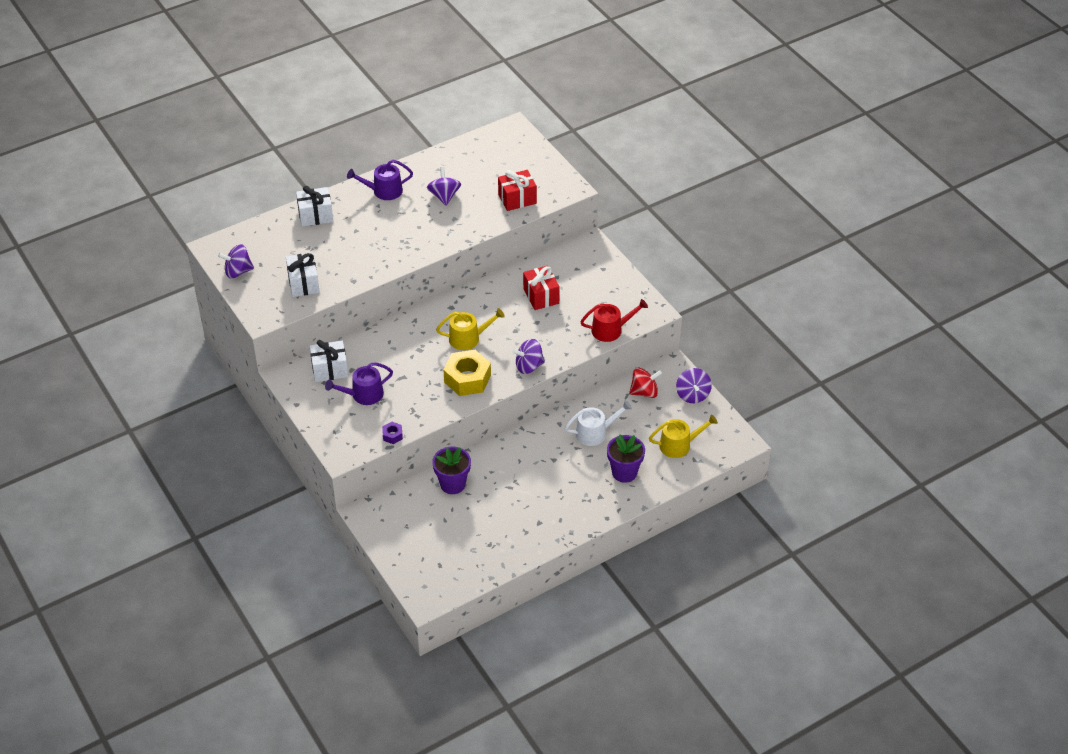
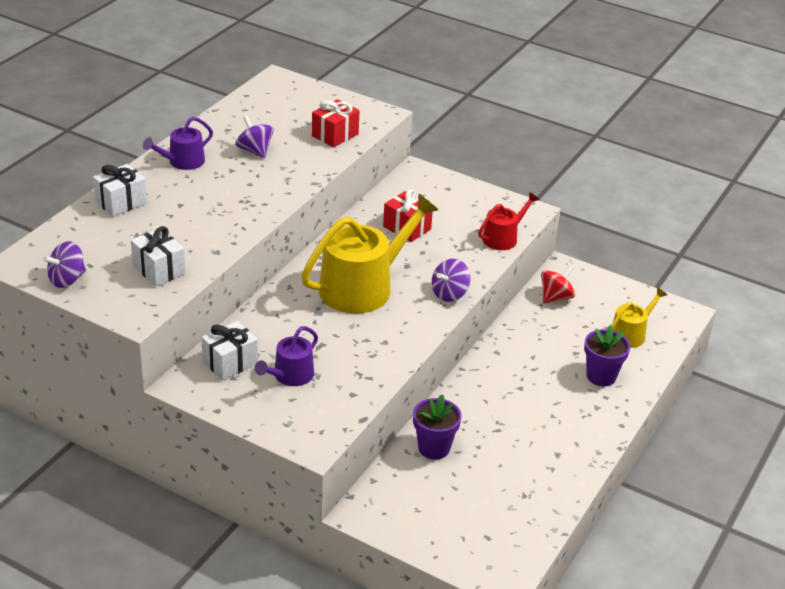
camera: 30 degrees left, 10 degrees down
purple nut [382,422,403,444] -> none
yellow watering can [436,308,505,350] -> yellow watering can [301,194,438,314], size x1.94
yellow nut [444,350,491,396] -> none
white watering can [565,400,632,446] -> none
purple spinning top [676,368,712,403] -> none

